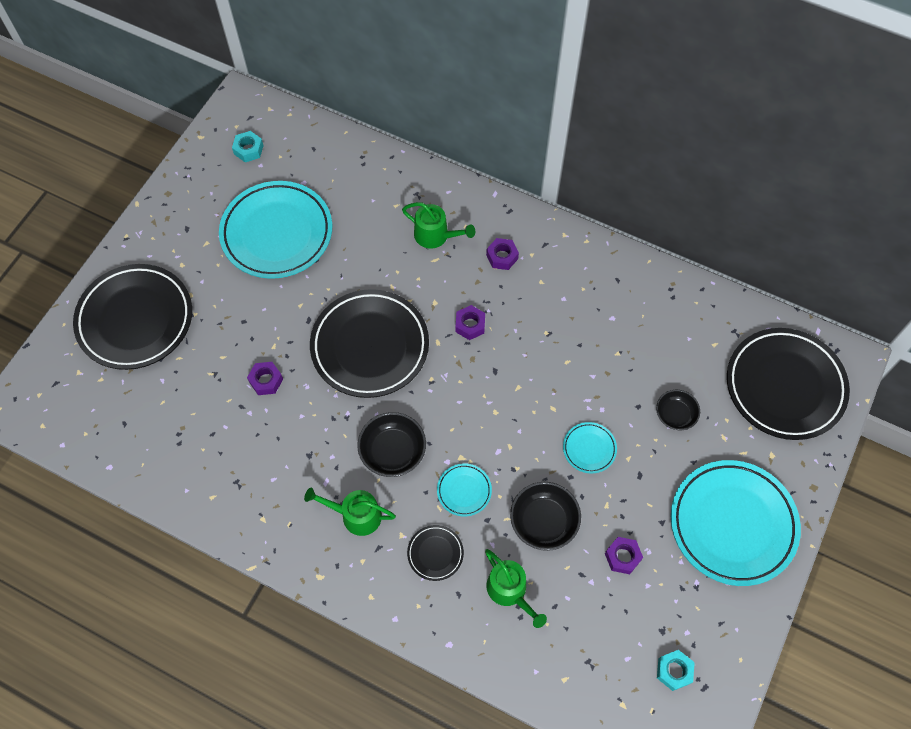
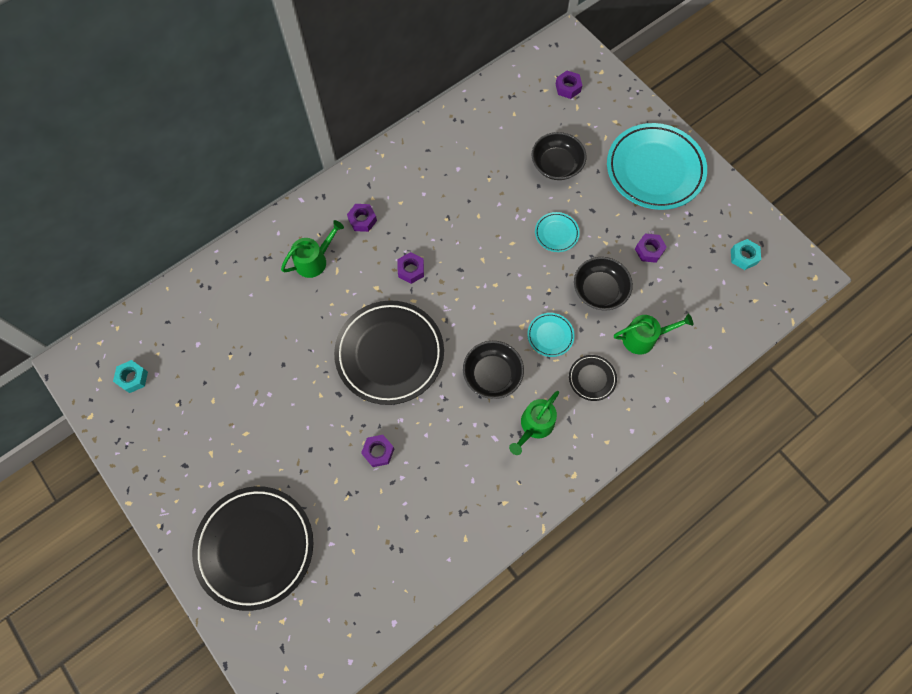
camera: 65 degrees left, 5 degrees up
turquoise plate [219,181,332,279] -> none
black bowl [656,390,700,430] -> black bowl [532,132,586,180], size x1.53
black plate [727,328,850,440] -> purple nut [556,71,582,99]

